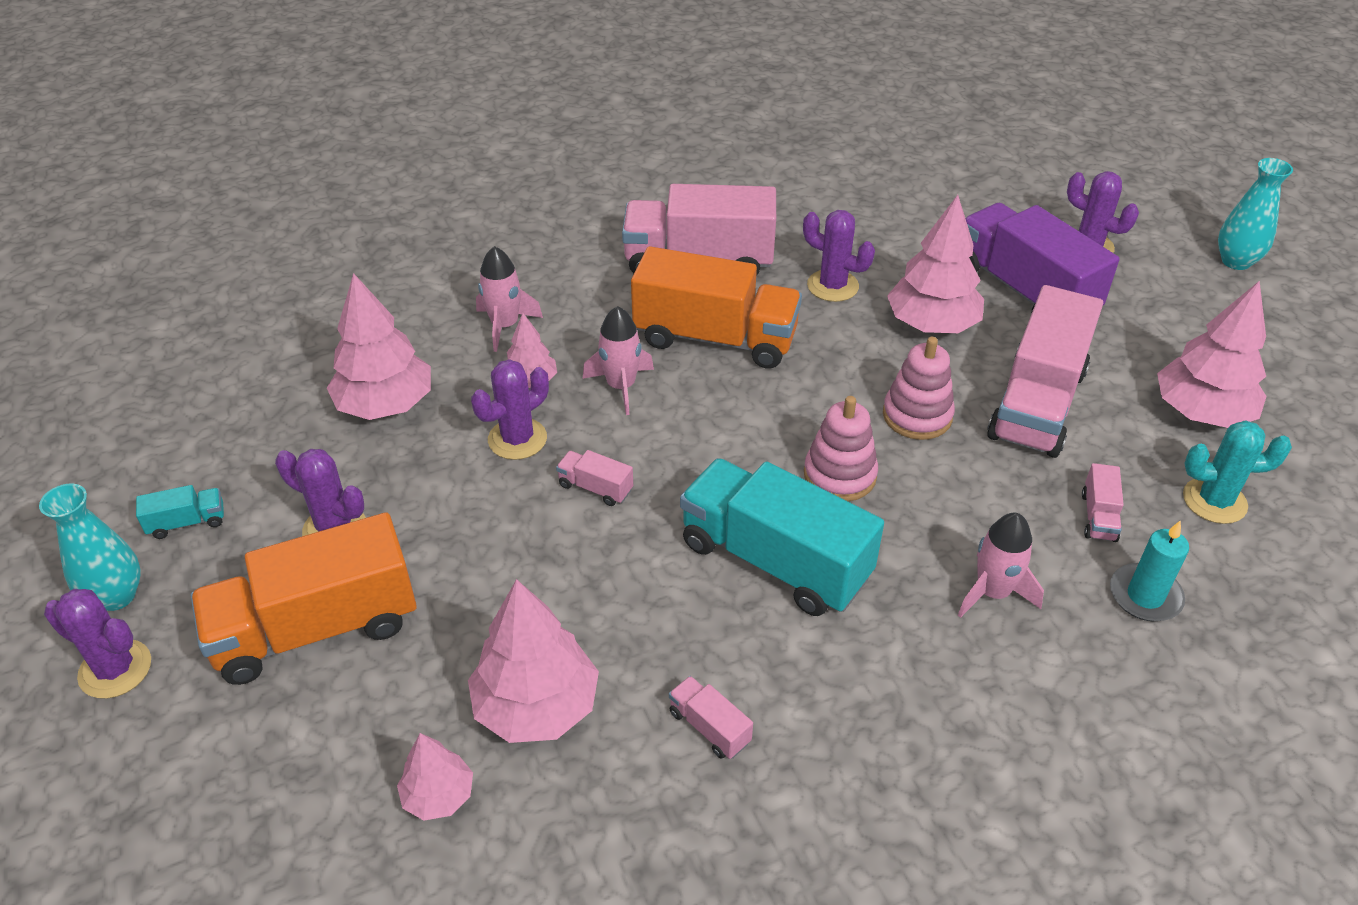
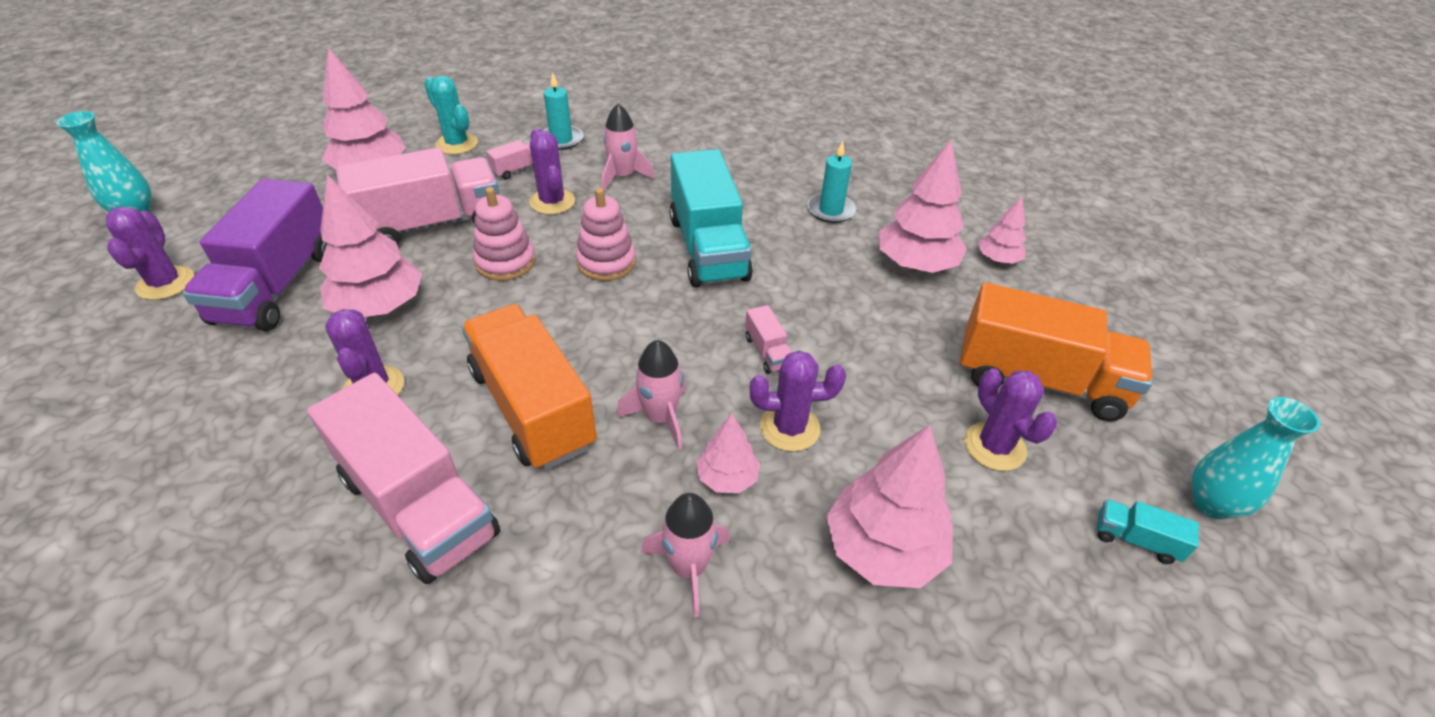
camera: 140 degrees left, 0 degrees up
purple cactus [44,589,151,699] -> purple cactus moved to [529,128,575,215]
pink truck [669,676,753,759] -> turquoise candle [807,141,856,223]

